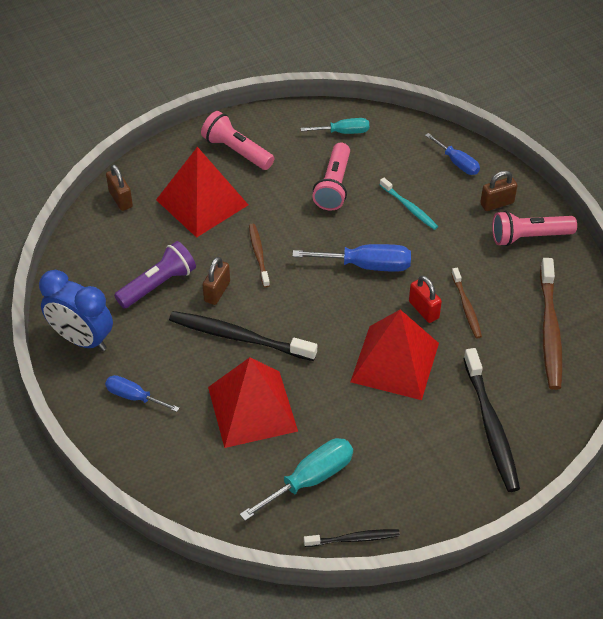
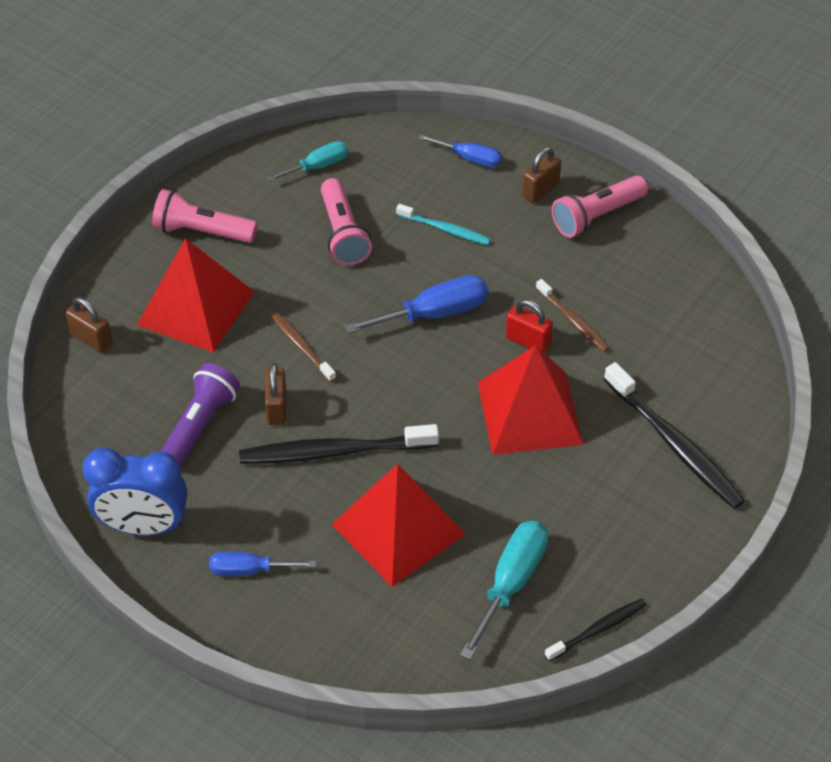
camera: 25 degrees left, 0 degrees up
brown toothbrush [540,258,563,390] -> none

